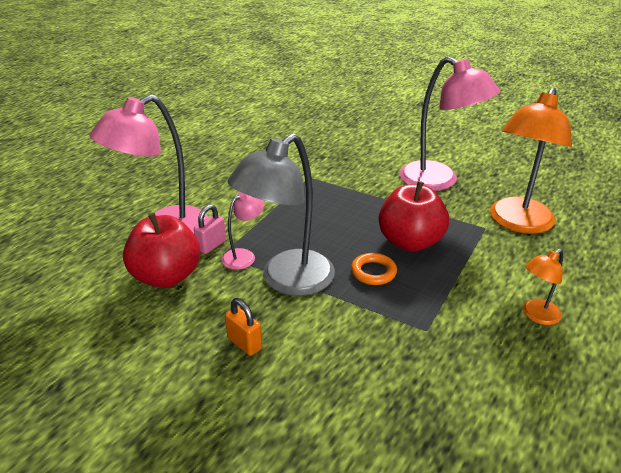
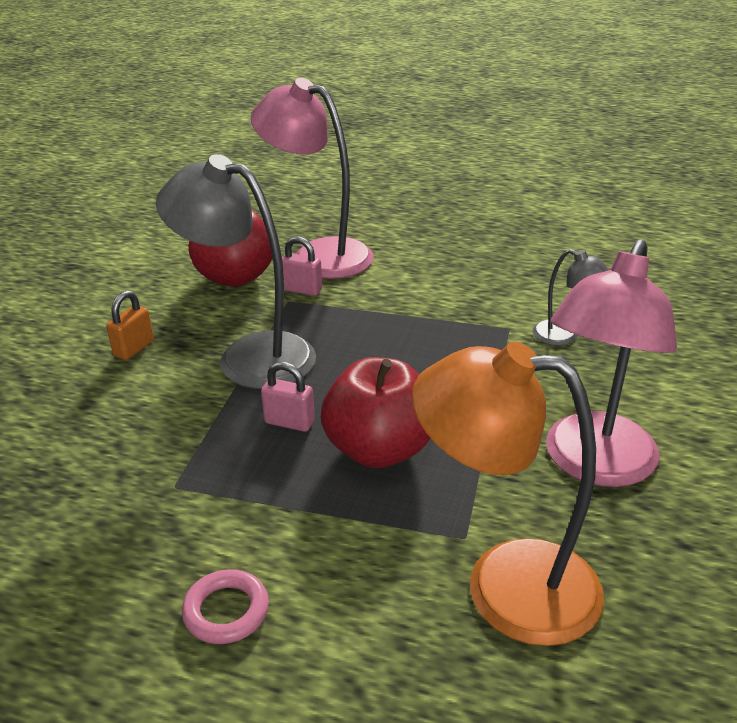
camera: 75 degrees right, 0 degrees up
pink lamp [222,192,264,270] -> none
orange ring [351,253,397,285] -> pink padlock [261,362,315,432]
orange lamp [523,249,563,325] -> pink ring [182,569,269,644]
none -> grey lamp [533,249,609,346]

